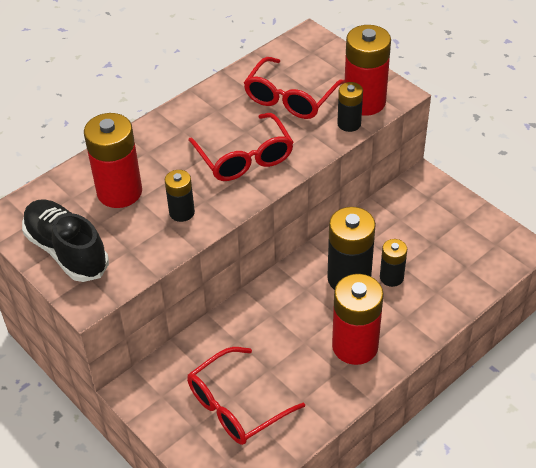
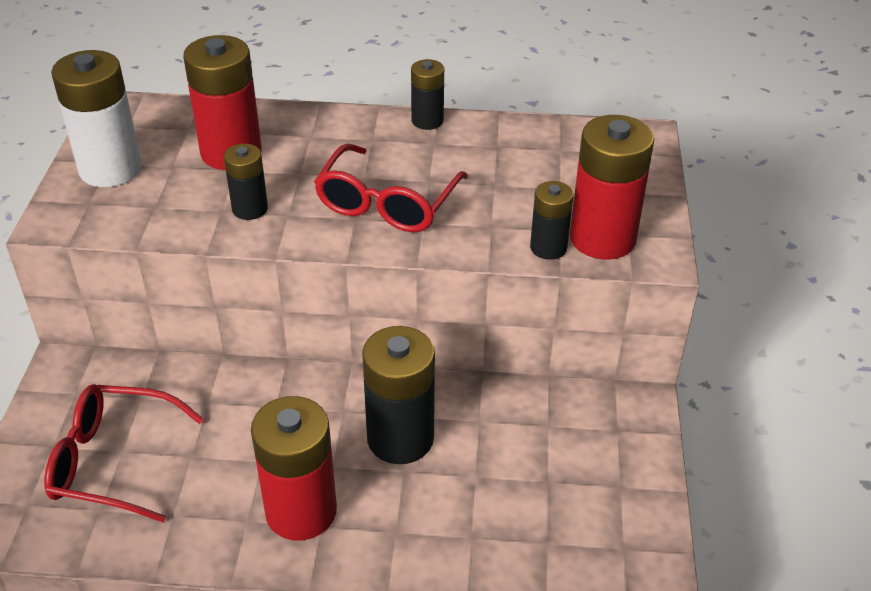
camera: 45 degrees right, 5 degrees down
black shoe [22,199,109,282] -> white battery [51,50,142,187]
red glasses [244,57,345,119] -> none
black battery [380,239,407,287] -> black battery moved to [411,59,444,130]

